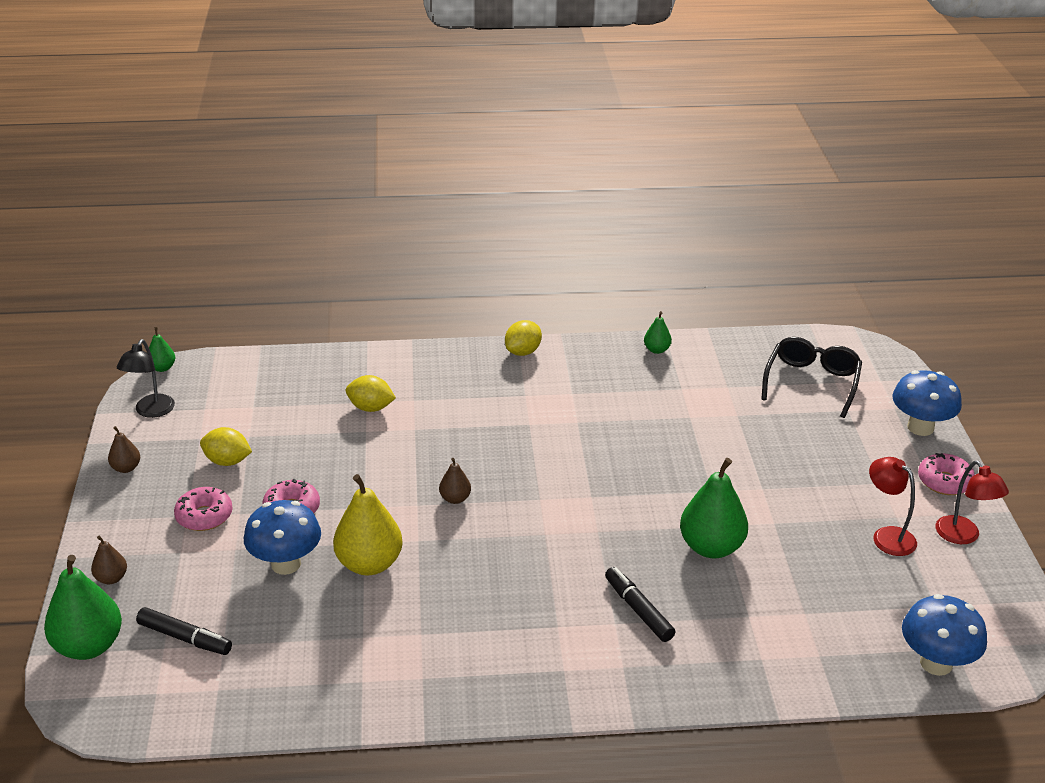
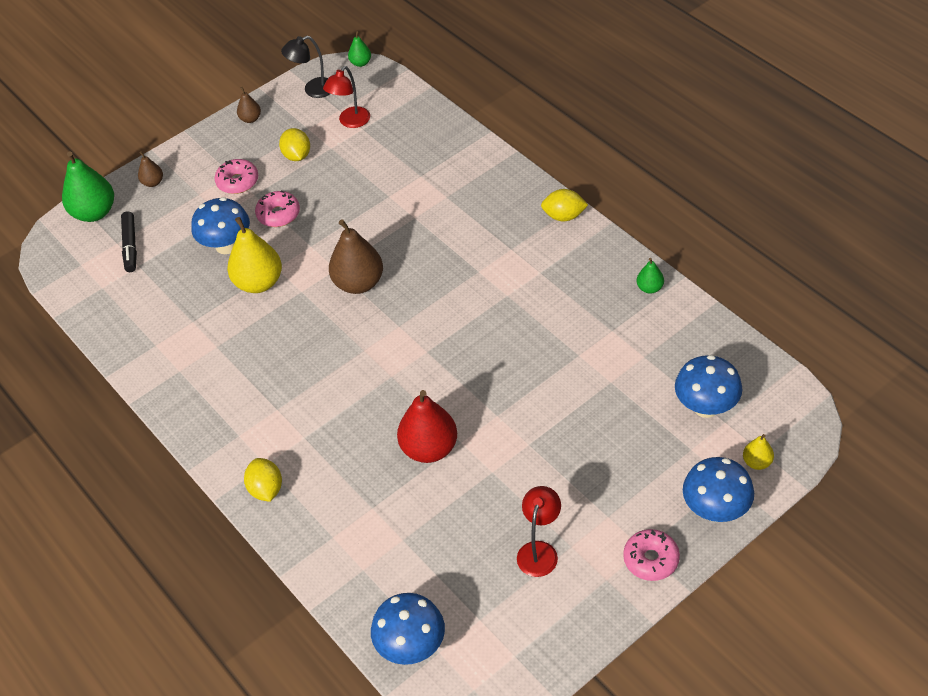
camera: 60 degrees right, 15 degrees up
yellow lemon [346,375,396,412] -> yellow lemon moved to [244,458,282,502]
brown pear [439,458,471,504] -> brown pear [329,219,383,294], size x2.02
black marker [605,567,675,642] -> none
green pear [680,458,748,558] -> red pear [397,390,457,463]
black glasses [761,337,862,418] -> blue mushroom [675,355,743,418]
red lamp [935,461,1009,544] -> red lamp moved to [323,66,370,128]
none -> yellow pear [743,434,774,470]

